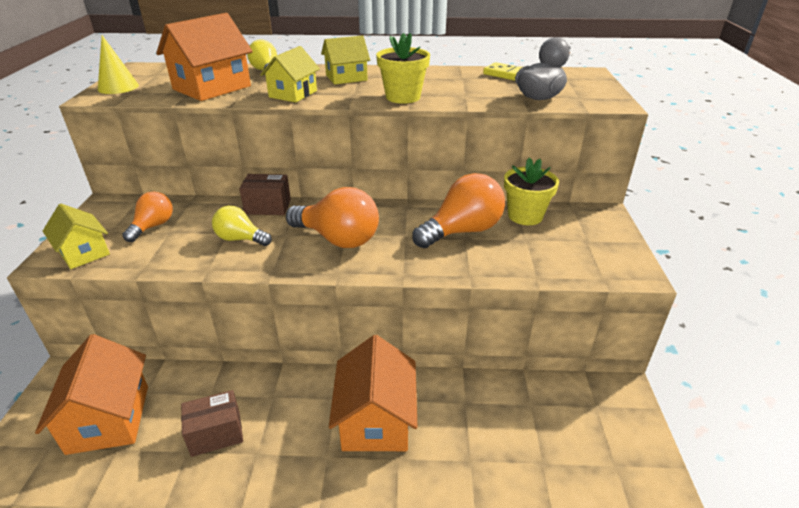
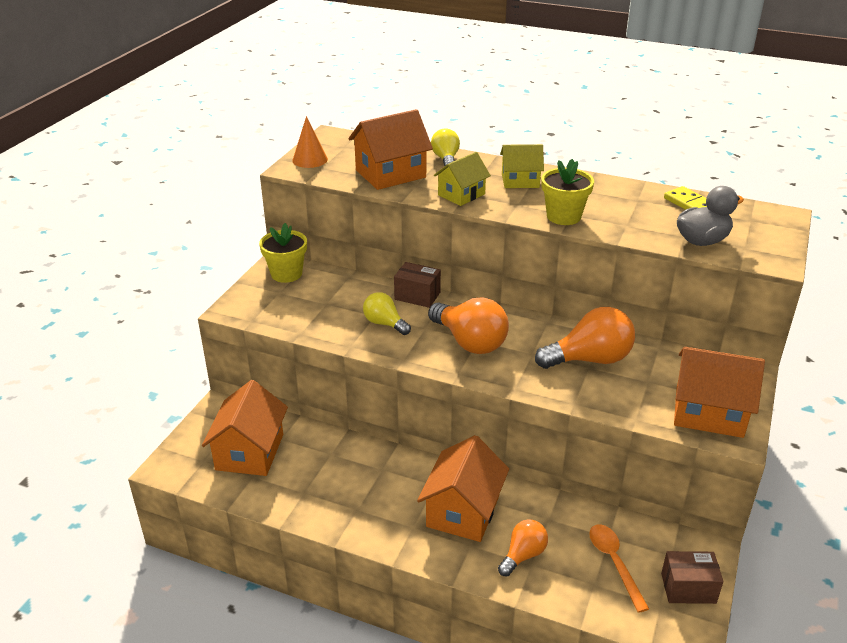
camera: 20 degrees right, 0 degrees up
yellow house [42,204,110,269] -> none
yellow cone [98,35,139,94] -> orange cone [292,116,328,168]
orange light bulb [122,192,173,242] -> orange light bulb moved to [498,519,548,576]
brown box [181,390,243,457] -> brown box moved to [661,551,723,604]
yellow flower pot [504,157,559,225] -> yellow flower pot moved to [259,223,307,283]
none -> orange spoon [589,524,649,613]
none -> orange house [674,347,765,438]

